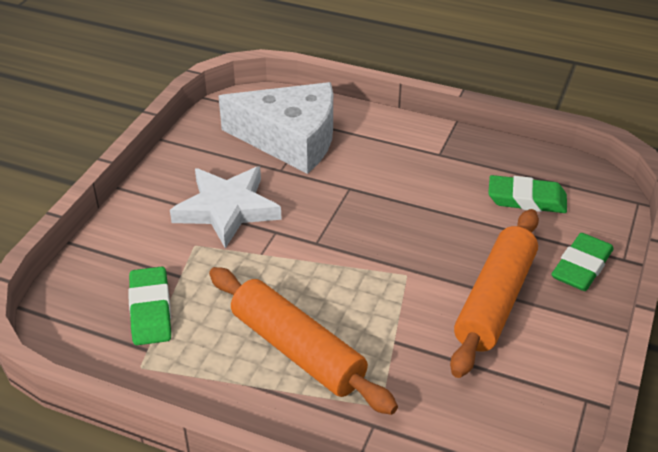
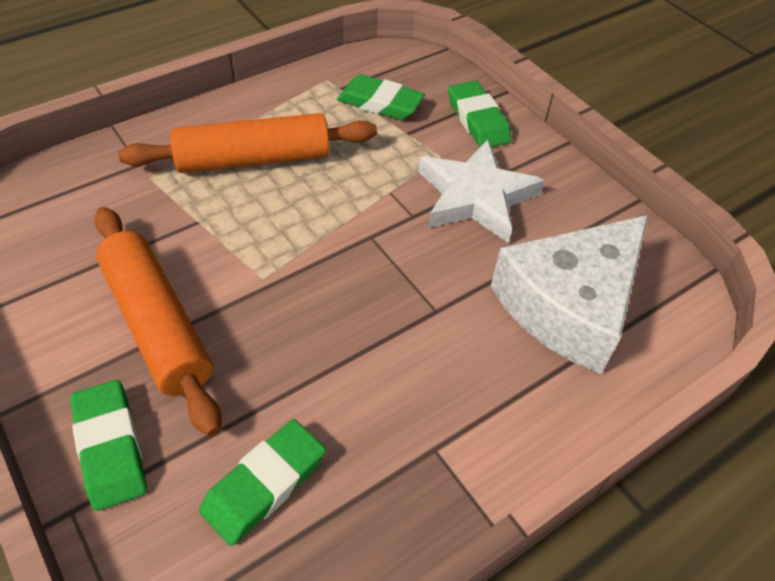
camera: 120 degrees right, 10 degrees up
none -> green eraser [448,80,512,147]

